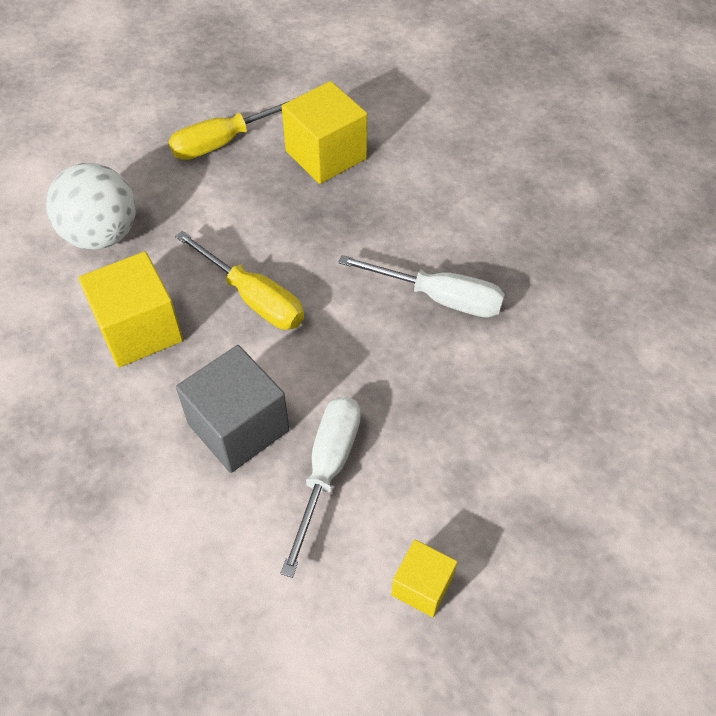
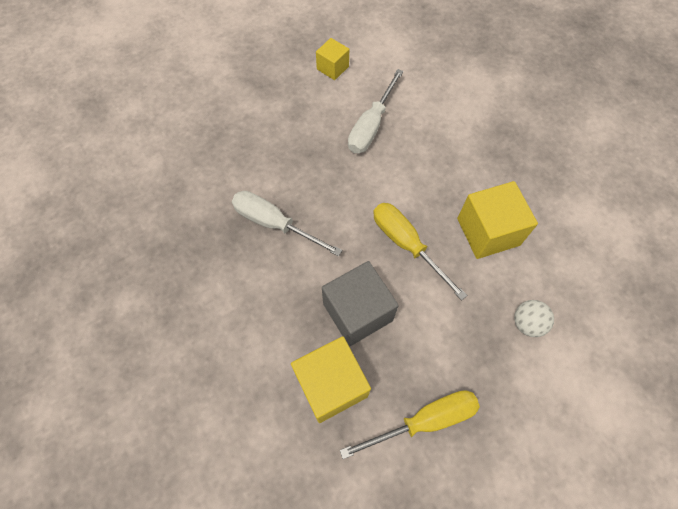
camera: 170 degrees left, 10 degrees up
white ball [46,163,136,250] -> white ball [514,300,554,337], size x0.53
grey cube [176,345,289,473] -> grey cube moved to [322,261,399,346]

